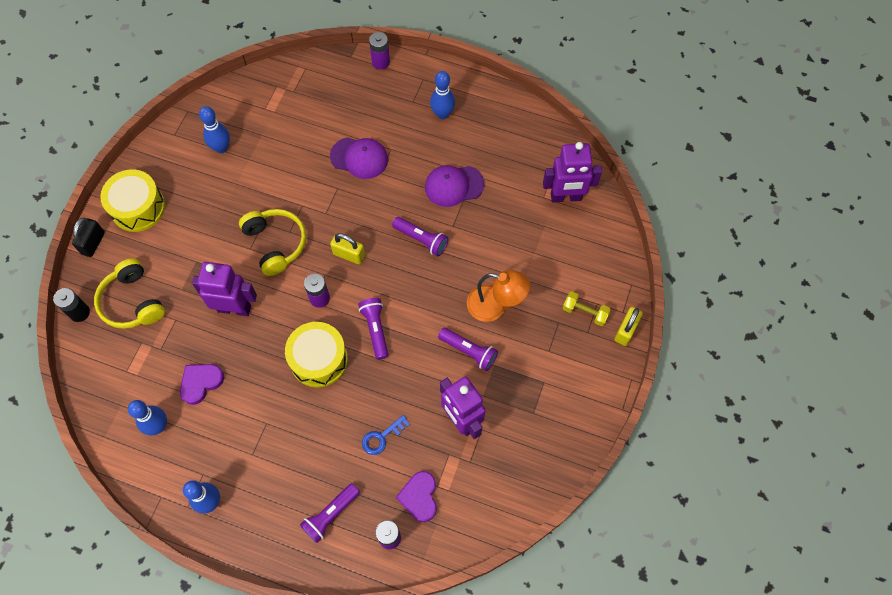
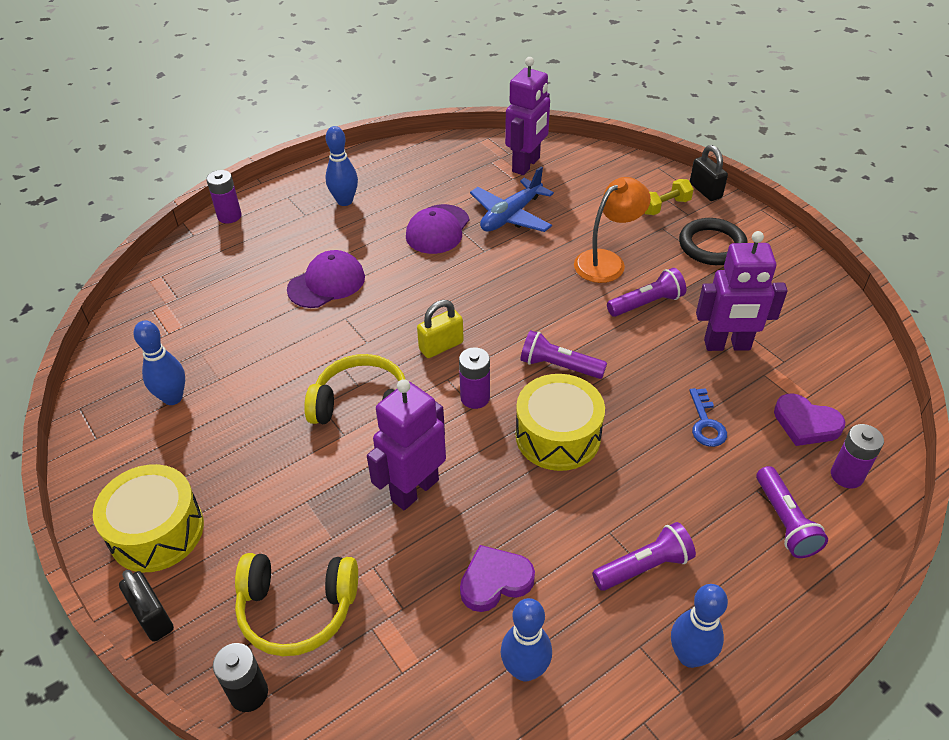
camera: 55 degrees left, 20 degrees down
purple heart [180,364,224,405] -> purple heart turned 75 degrees clockwise [460,545,535,612]
purple flashlight [392,217,449,256] -> purple flashlight moved to [592,522,696,591]
yellow padlock [614,307,643,346] -> black padlock [690,145,728,201]
none -> blue plane [470,167,554,232]
none -> black ring [679,218,748,265]

